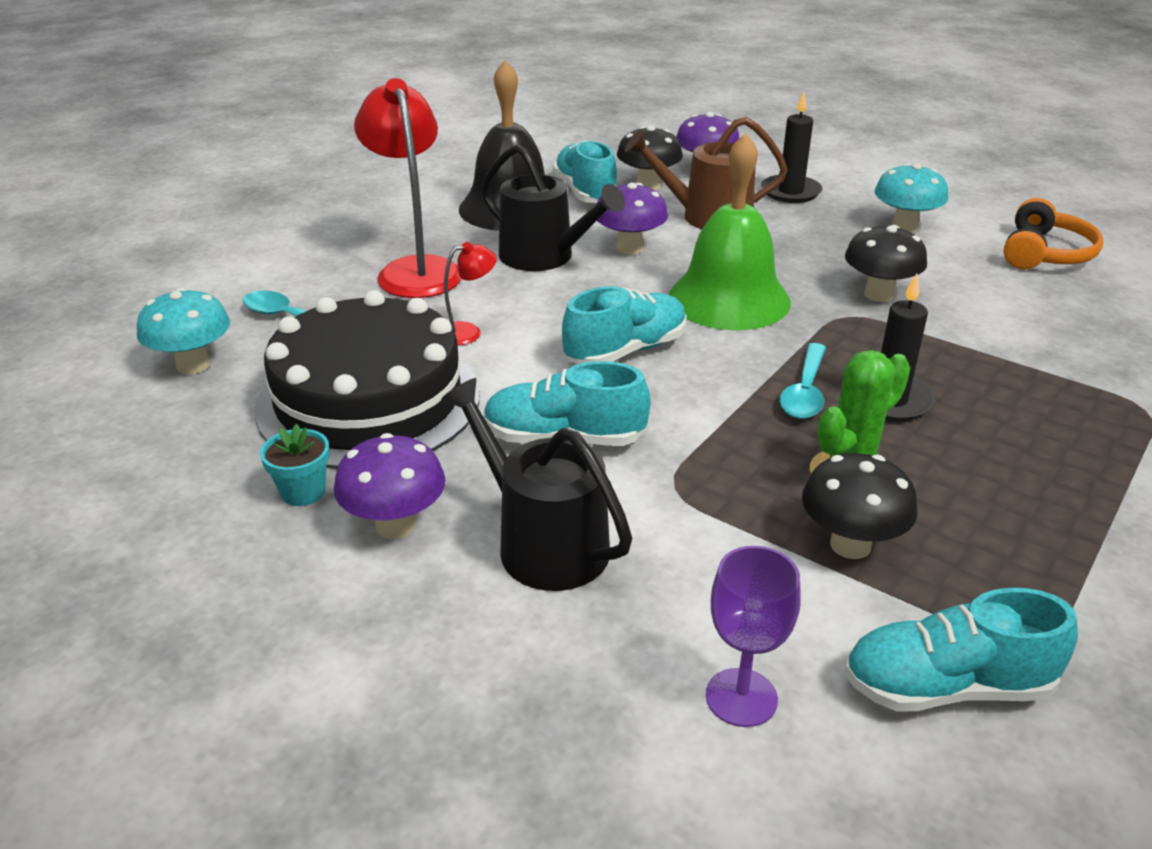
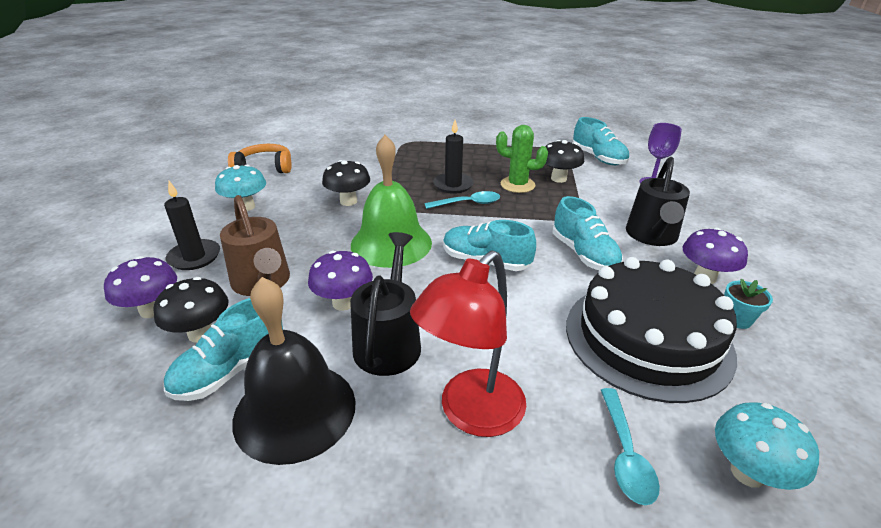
camera: 120 degrees left, 0 degrees up
red lamp [444,242,497,345] -> none

